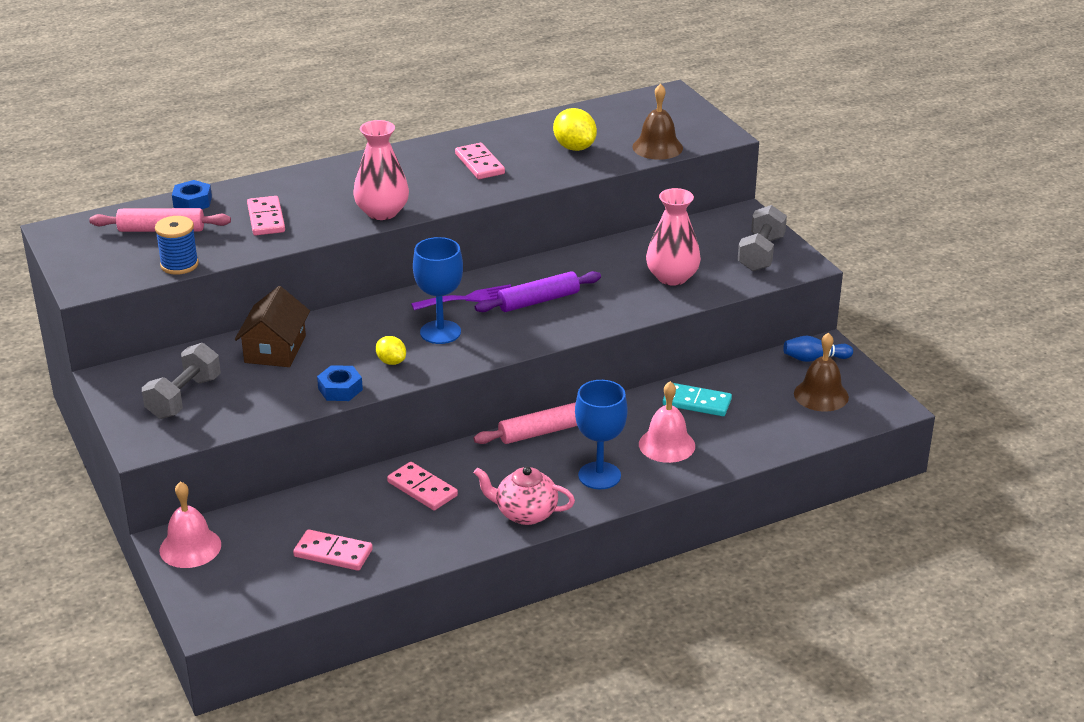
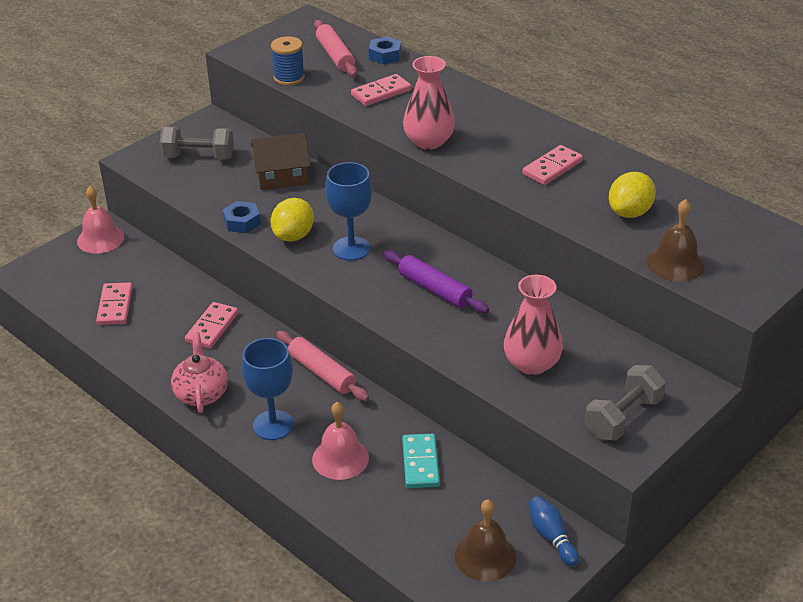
camera: 70 degrees right, 5 degrees up
yellow lemon [376,336,406,365] -> yellow lemon [270,198,314,242], size x1.64
purple fork [411,284,511,310] -> none
grey dumbbell [738,205,787,271] -> grey dumbbell turned 45 degrees counterclockwise [585,365,666,441]

